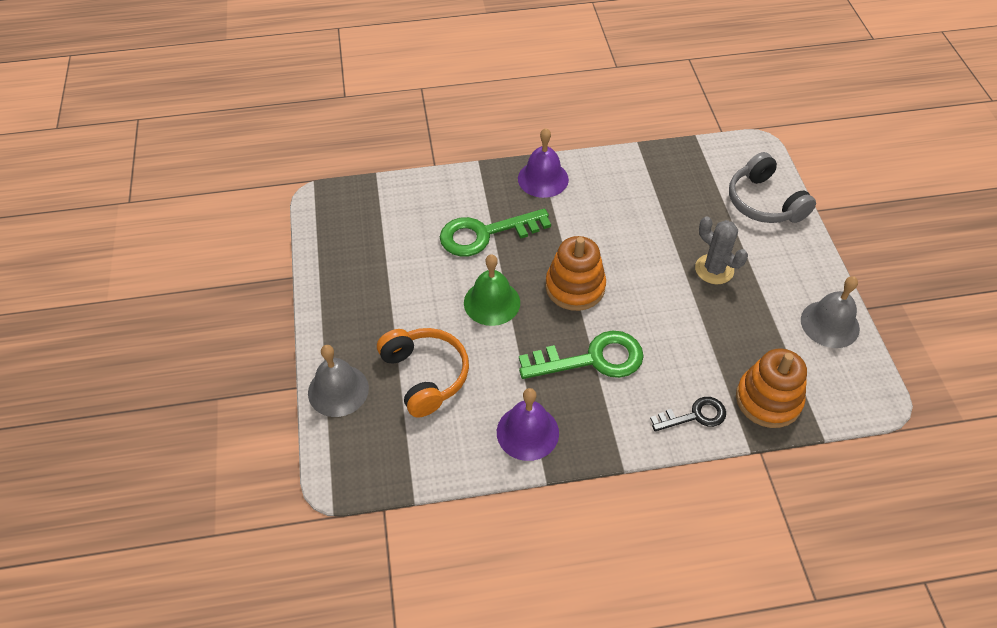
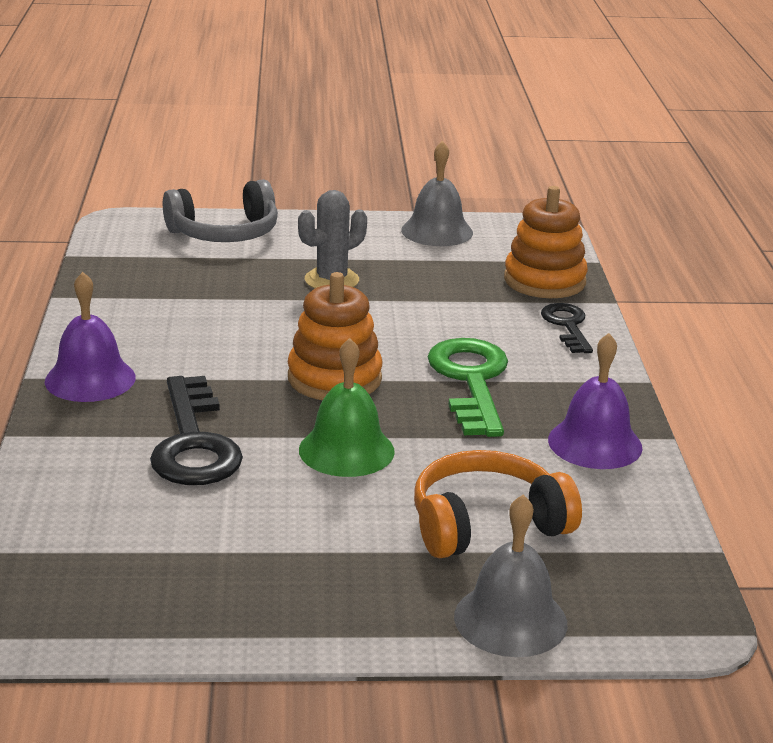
camera: 85 degrees left, 25 degrees down
green key [440,208,551,257] -> black key [150,376,243,485]

